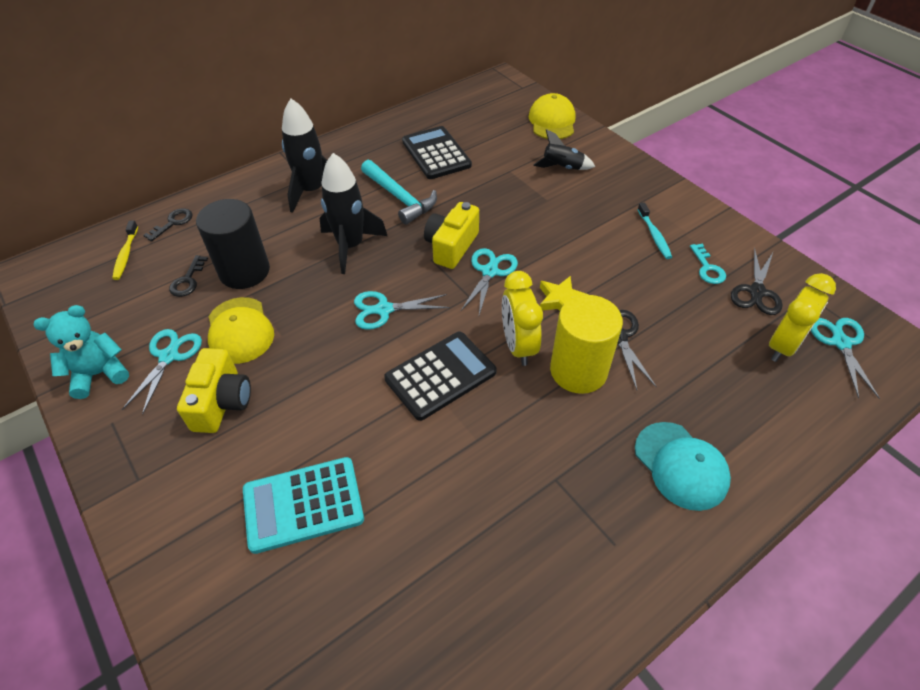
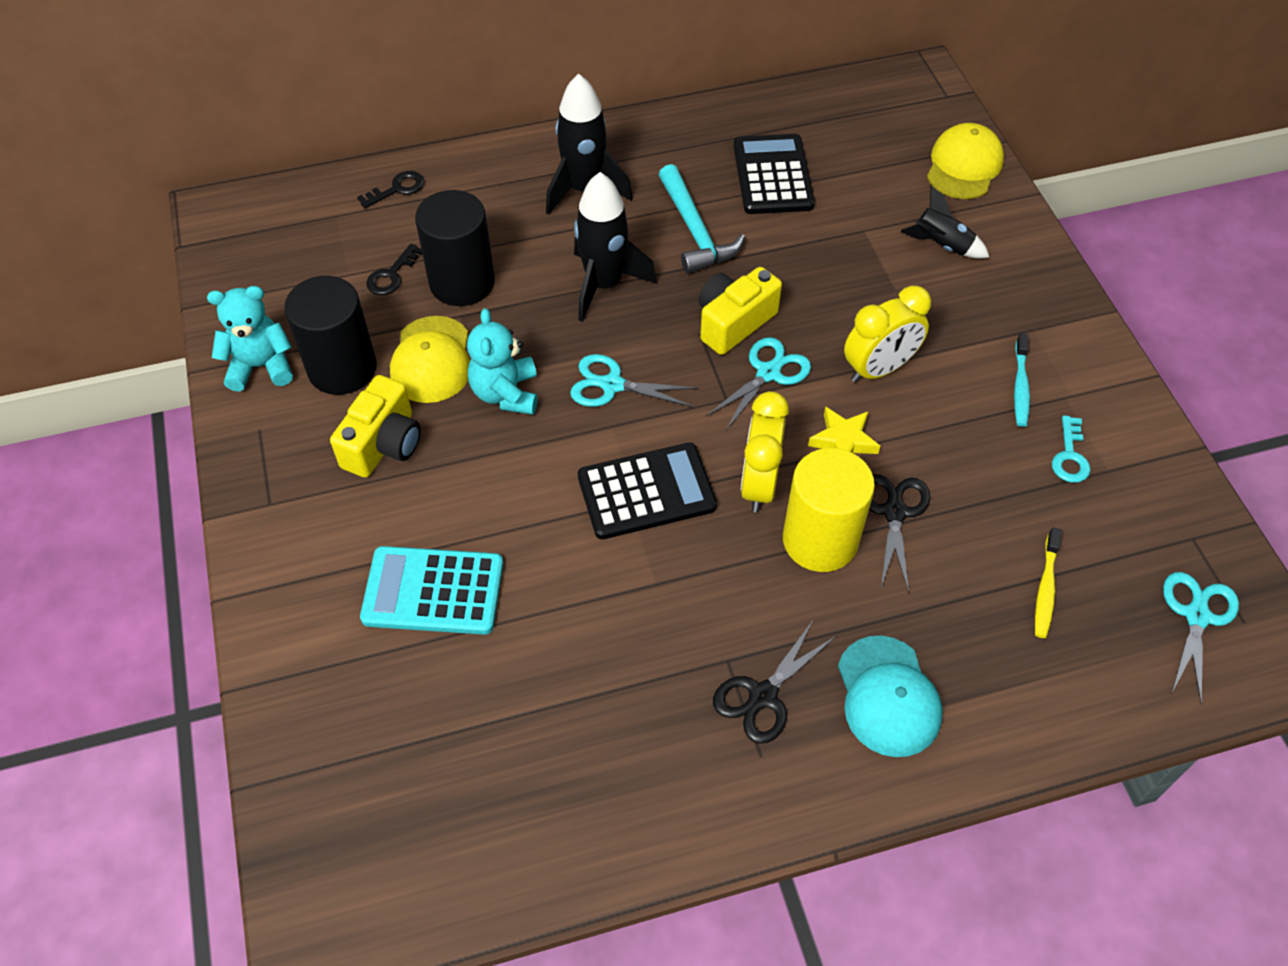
camera: 20 degrees right, 5 degrees up
yellow toothbrush [112,220,138,280] -> yellow toothbrush moved to [1035,527,1062,638]
turquoise scissors [122,329,202,415] -> black cylinder [284,276,377,395]
black scissors [731,248,783,315] -> black scissors moved to [713,620,836,744]
yellow clock [769,273,836,362] -> yellow clock moved to [844,285,931,383]
none -> turquoise teddy bear [467,308,537,415]

